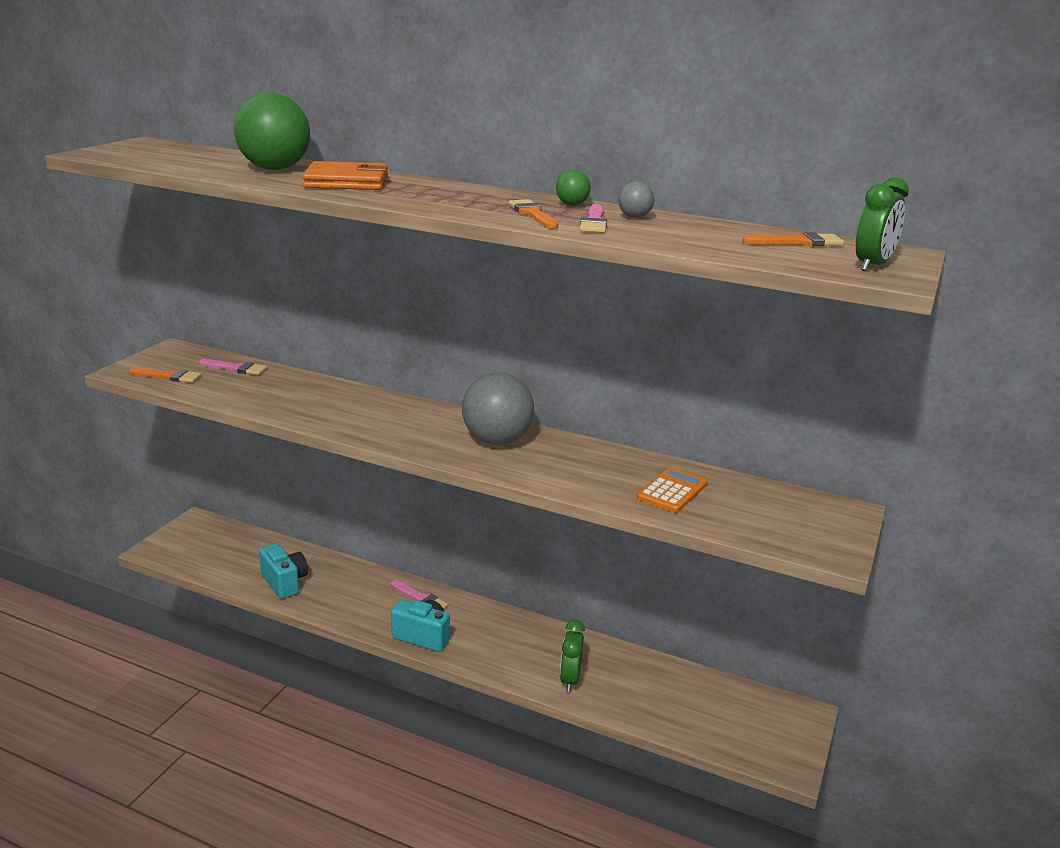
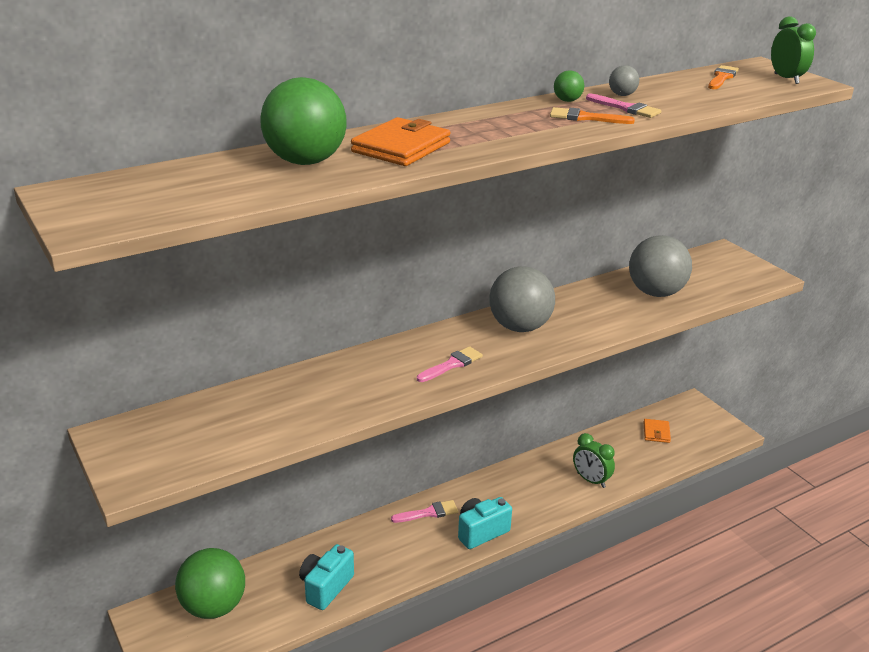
camera: 55 degrees left, 5 degrees up
orange brush [129,368,202,383] -> none
pink brush [199,359,268,375] -> pink brush moved to [417,346,483,382]
turquoise camera [259,543,308,599] -> turquoise camera turned 60 degrees counterclockwise [299,544,354,610]
orange calculator [637,467,707,513] -> grey ball [629,235,692,297]
none -> green ball [175,548,245,619]
none -> orange wallet [643,419,671,443]

